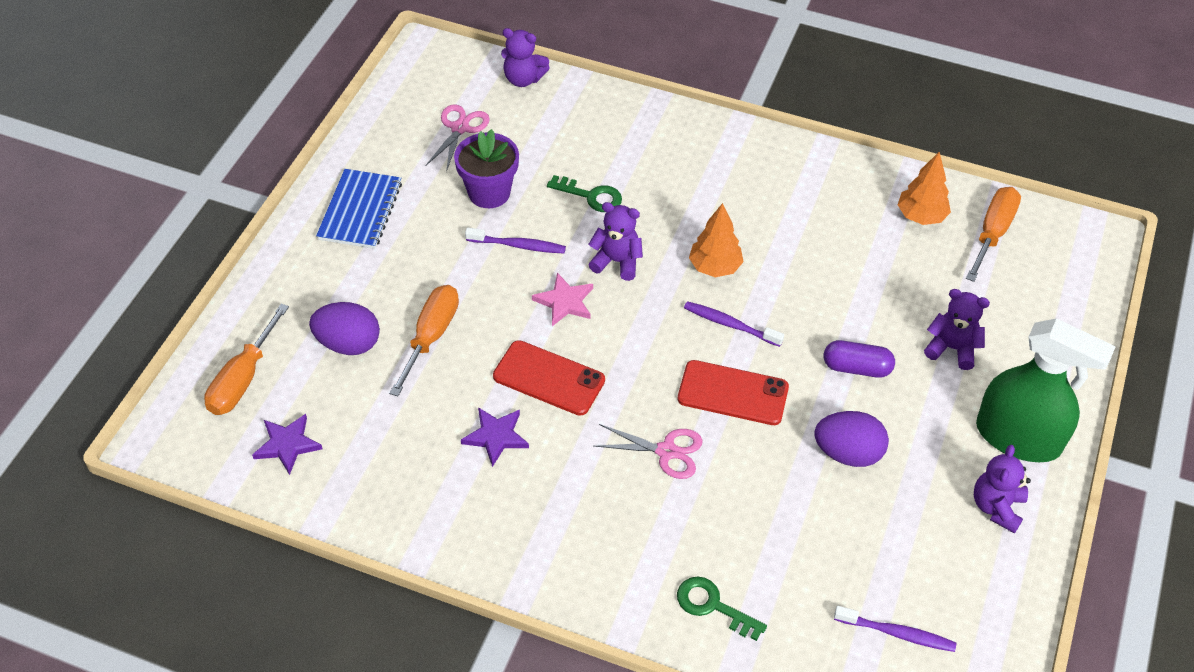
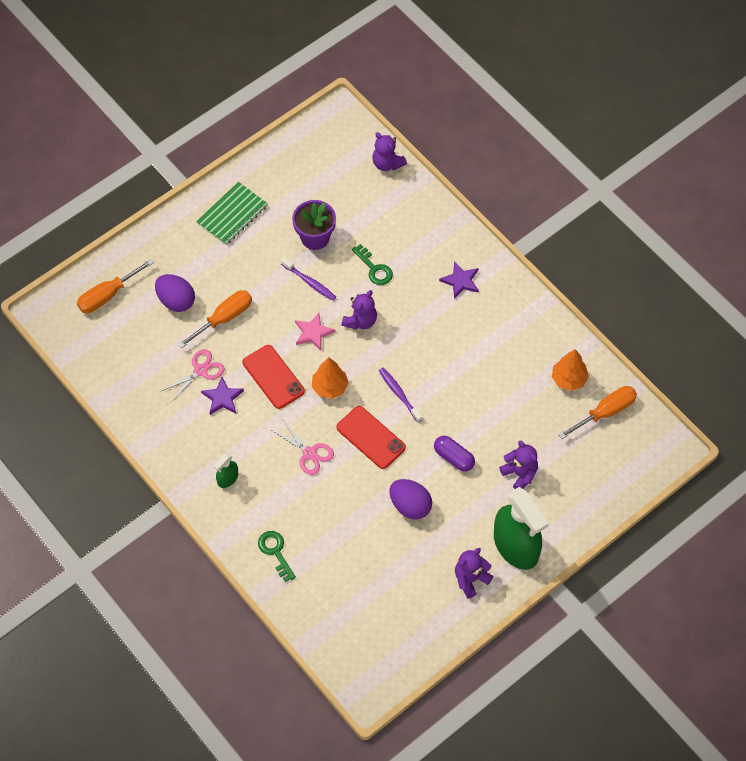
camera: 30 degrees right, 10 degrees up
purple star [252,414,322,475] -> purple star moved to [439,261,479,299]
blue notebook [316,169,402,249] -> green notebook [196,182,268,245]
pink scissors [426,104,490,172] -> pink scissors moved to [161,349,225,402]
purple teddy bear [588,202,643,281] -> purple teddy bear turned 75 degrees clockwise [342,290,377,330]
orange tree [689,203,744,277] -> orange tree moved to [312,357,349,399]
purple toothbrush [834,606,956,652] -> none
none -> green spray bottle [214,453,238,488]

